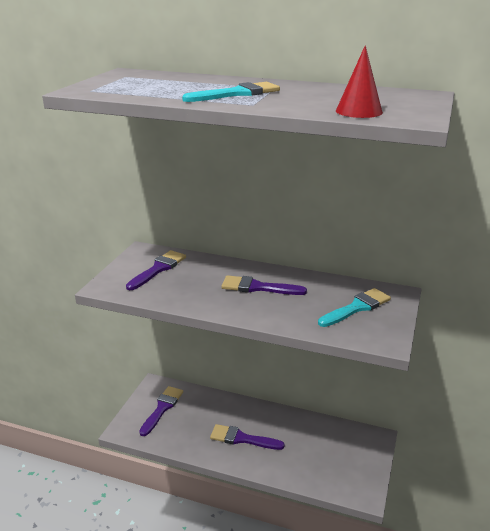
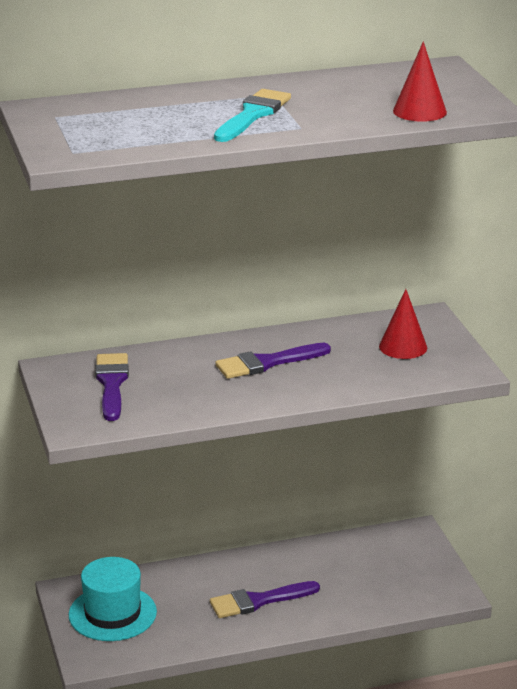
camera: 35 degrees left, 0 degrees up
purple brush [139,386,183,436] -> turquoise hat [69,557,157,641]
turquoise brush [318,288,391,327] -> red cone [379,289,427,359]

